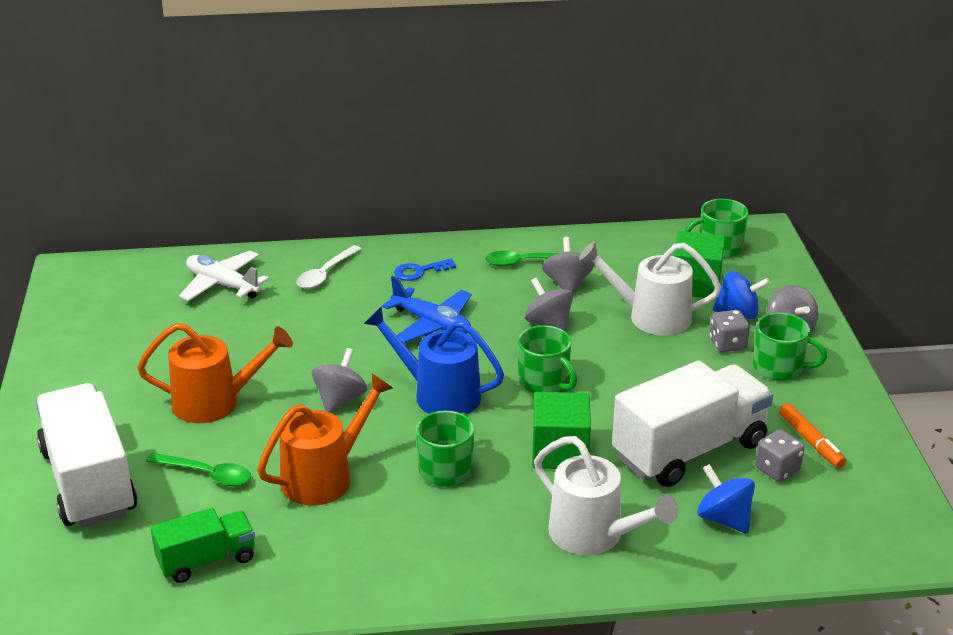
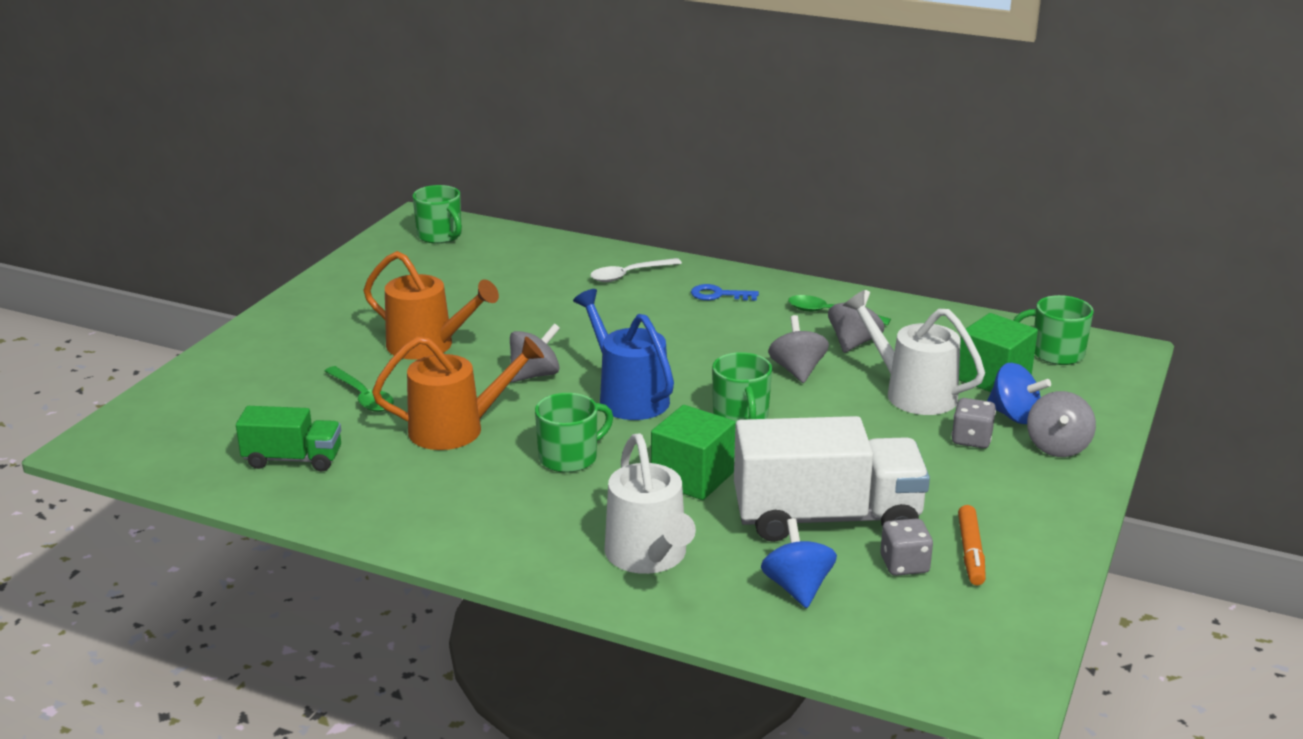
camera: 30 degrees right, 5 degrees down
white truck [36,383,137,528] -> none
white plane [179,250,269,301] -> none
blue plane [382,276,471,343] -> none
green mug [753,313,827,381] -> green mug moved to [413,185,462,244]

